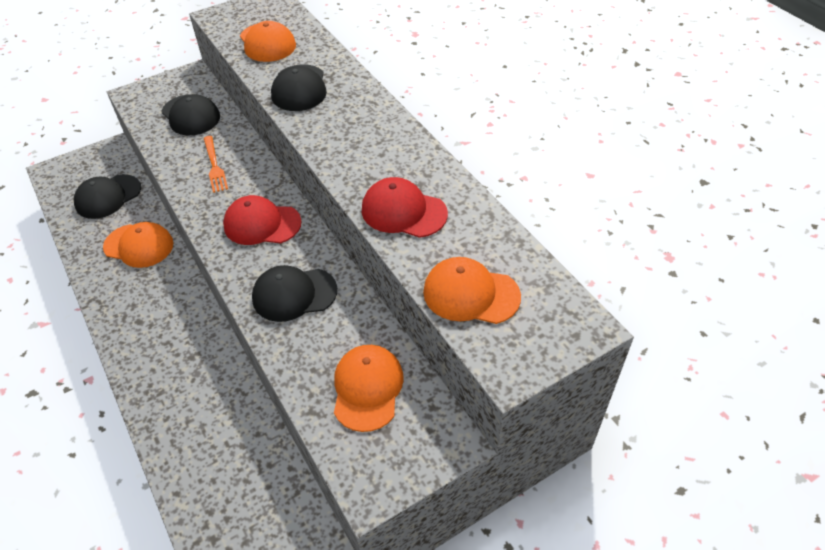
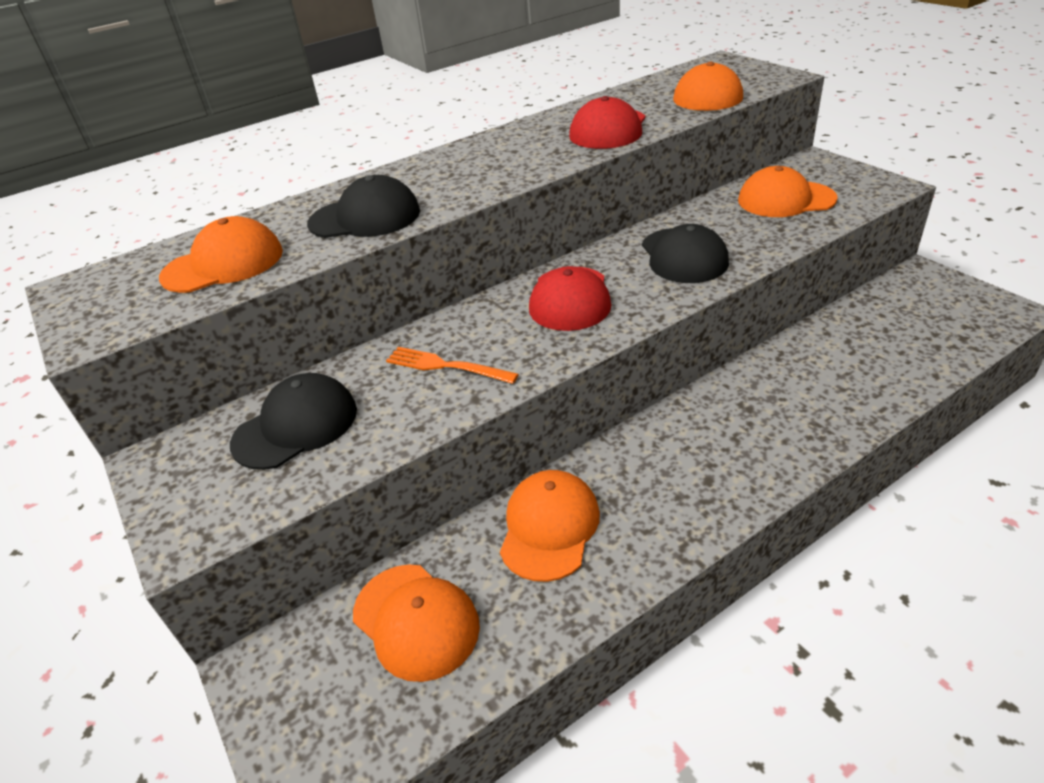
camera: 90 degrees left, 10 degrees down
black cap [74,174,141,219] -> orange cap [353,564,480,682]
orange fork [204,136,228,193] -> orange fork turned 135 degrees counterclockwise [386,347,519,384]

